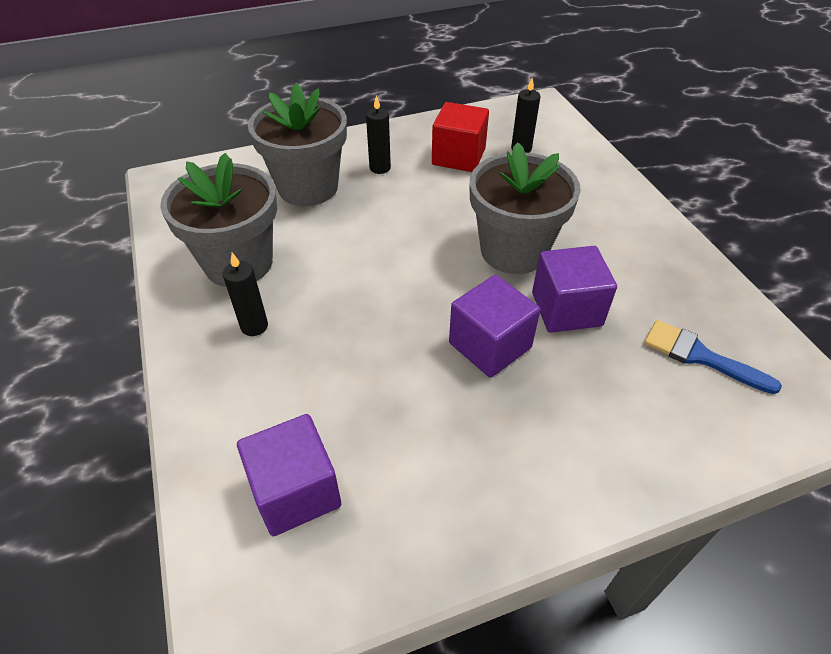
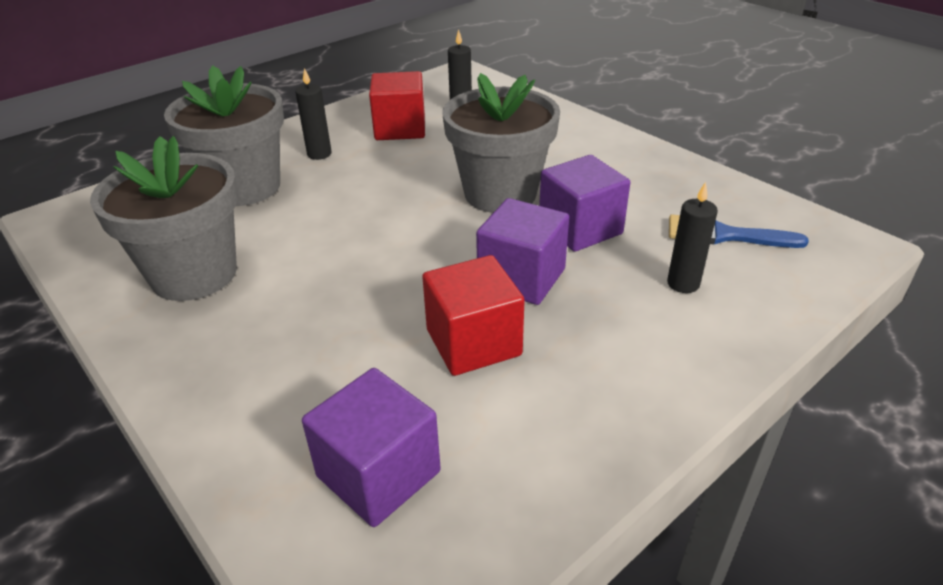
camera: 20 degrees left, 10 degrees down
black candle [223,253,268,336] -> black candle moved to [667,182,718,293]
none -> red cube [422,255,525,376]

